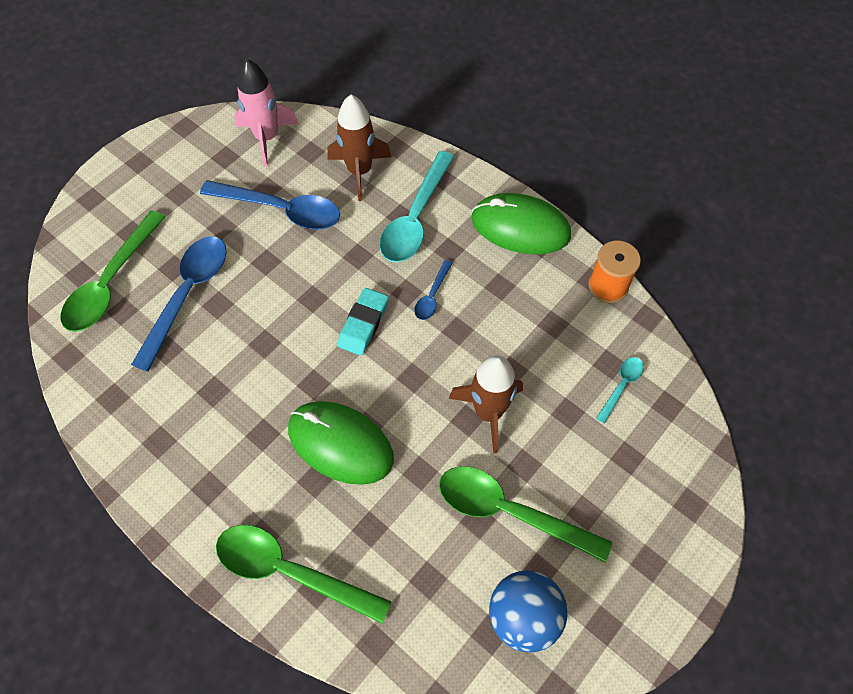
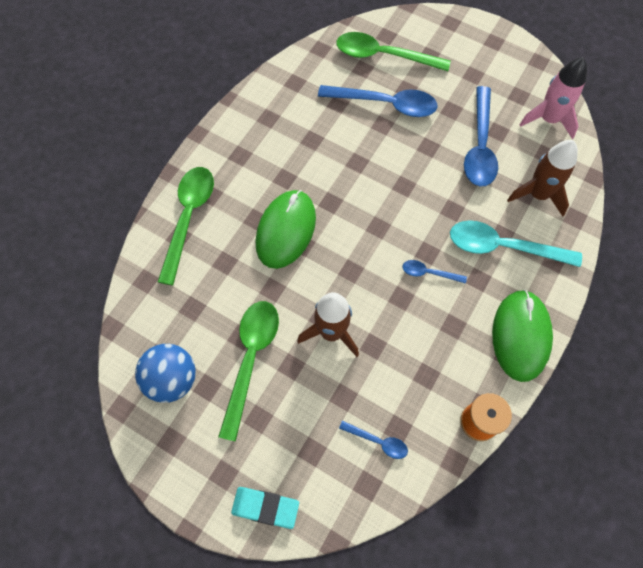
camera: 80 degrees right, 5 degrees up
turquoise eraser [337,288,389,356] -> turquoise eraser moved to [231,487,299,529]
turquoise spoon [596,357,644,423] -> blue spoon [339,421,408,459]

